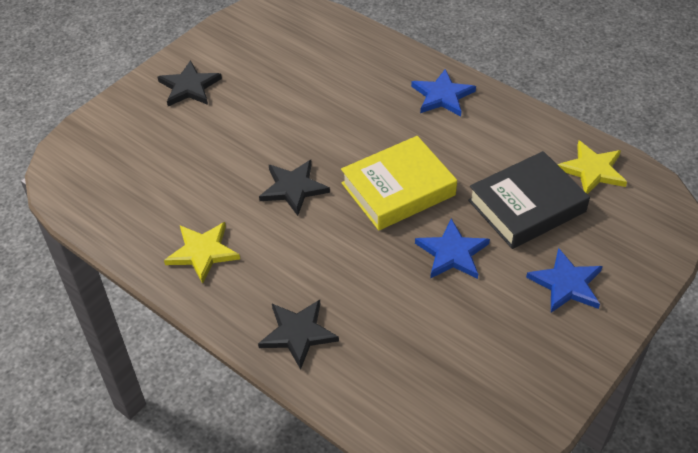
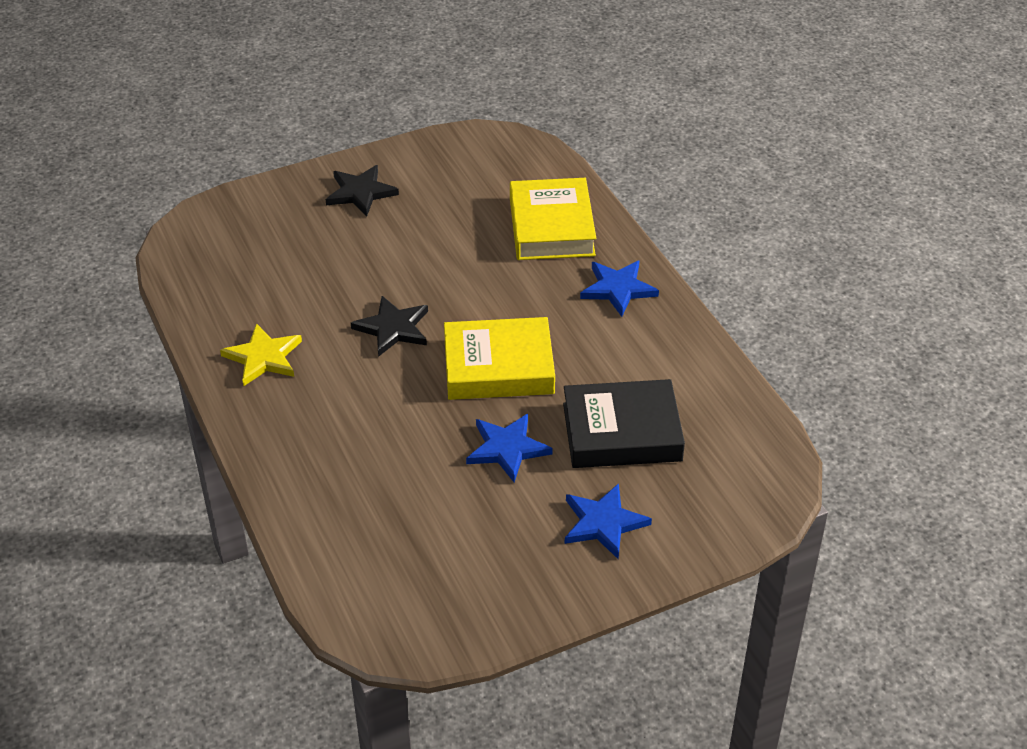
camera: 25 degrees right, 5 degrees down
black star [258,300,339,370] -> none
yellow star [557,141,627,194] -> none
none -> yellow book [510,178,596,260]

